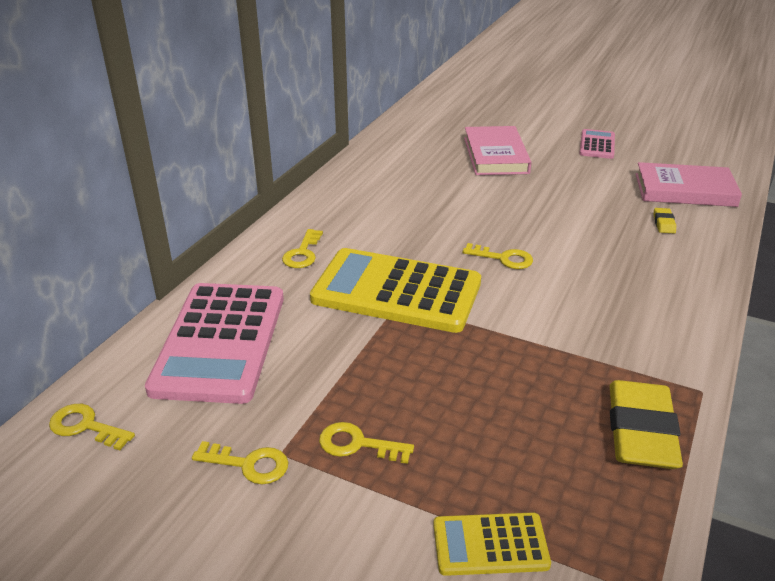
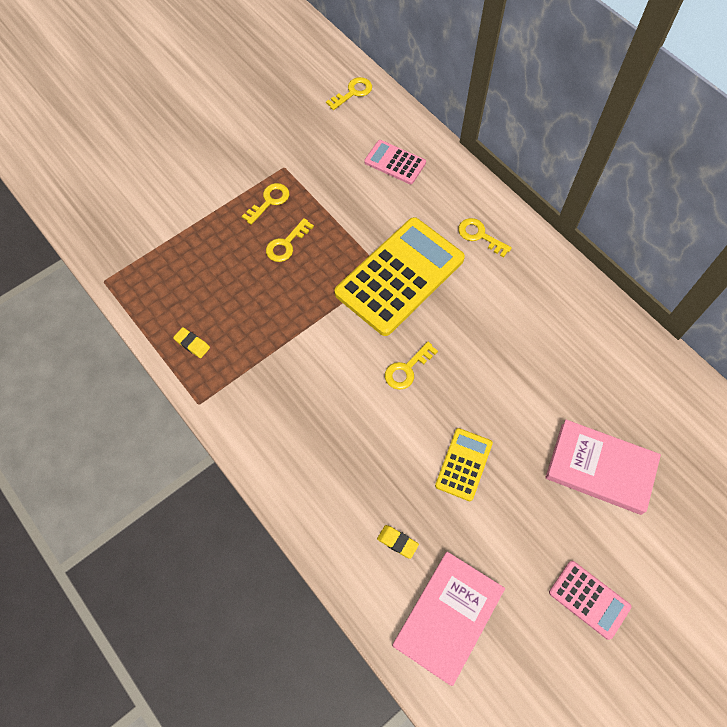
camera: 115 degrees right, 30 degrees up
pink calculator [145,283,284,404] -> pink calculator [364,140,426,184], size x0.49
yellow key [192,441,288,484] -> yellow key moved to [266,218,314,262]
yellow calculator [433,513,551,576] -> yellow calculator moved to [435,428,493,501]
yellow eraser [610,380,683,469] -> yellow eraser [173,327,210,358], size x0.42

